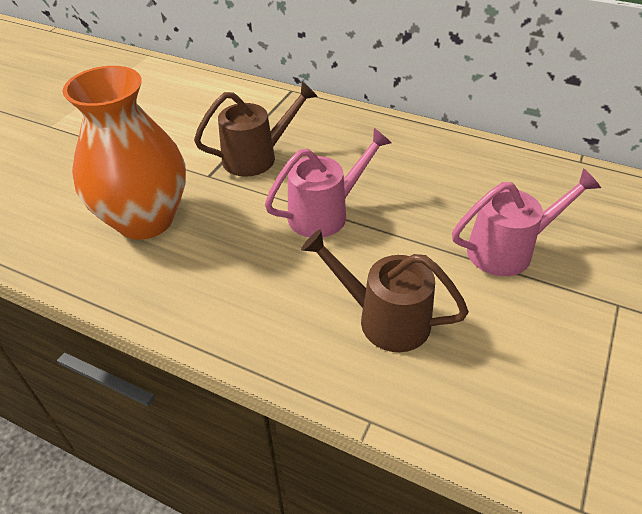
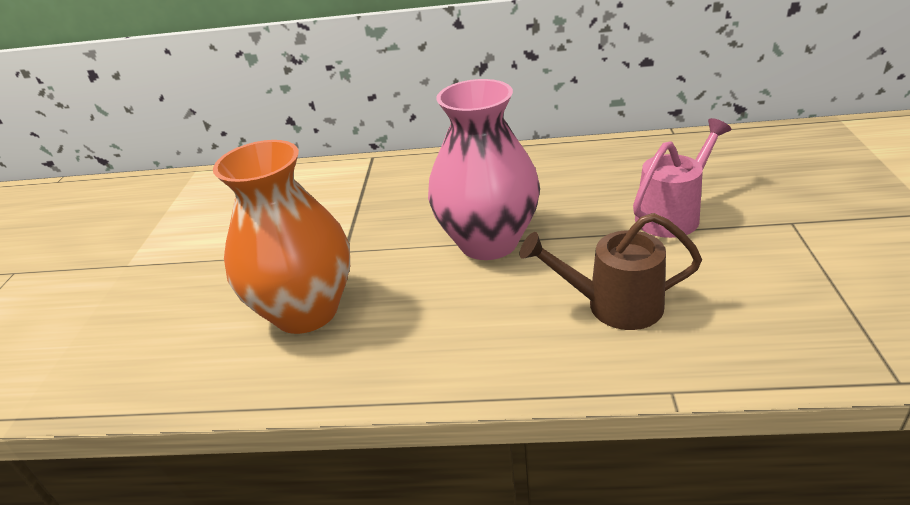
camera: 20 degrees left, 10 degrees down
brown watering can [194,82,318,177] -> none
pink watering can [265,128,392,238] -> pink vase [428,79,540,260]

